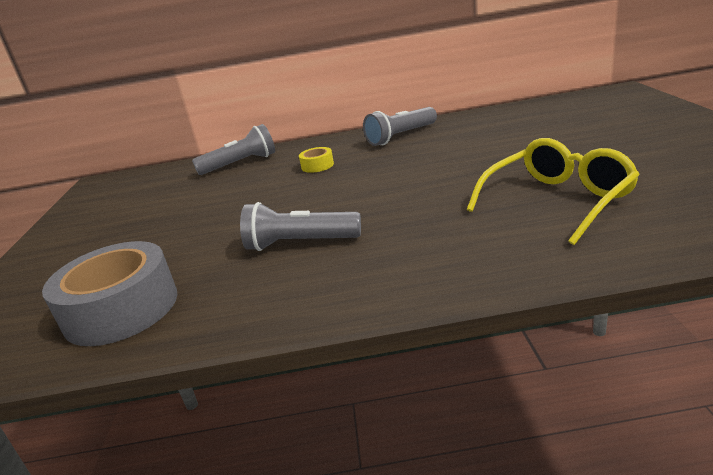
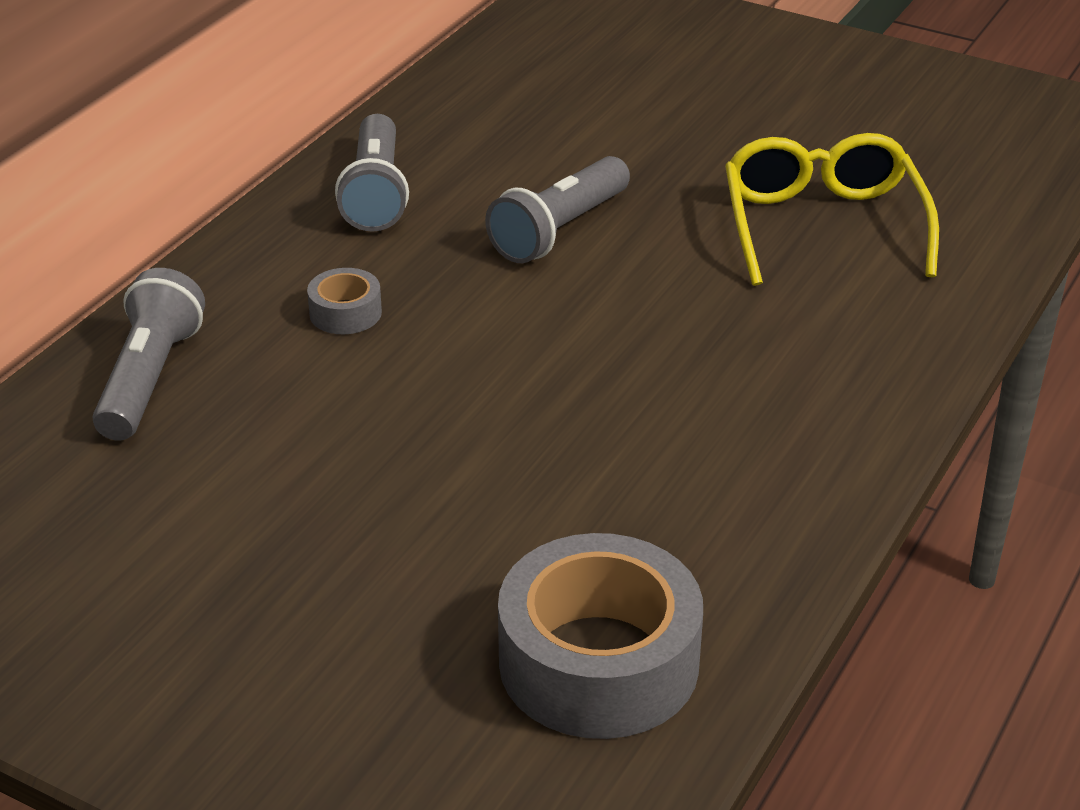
camera: 60 degrees left, 10 degrees up
grey flashlight [240,202,361,251] -> grey flashlight moved to [485,156,630,263]
yellow tape [299,147,334,173] -> grey tape [307,268,382,334]

